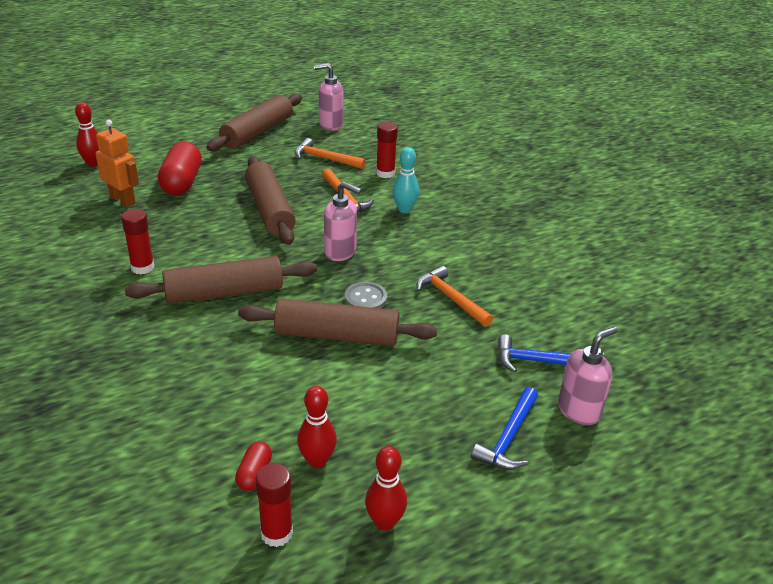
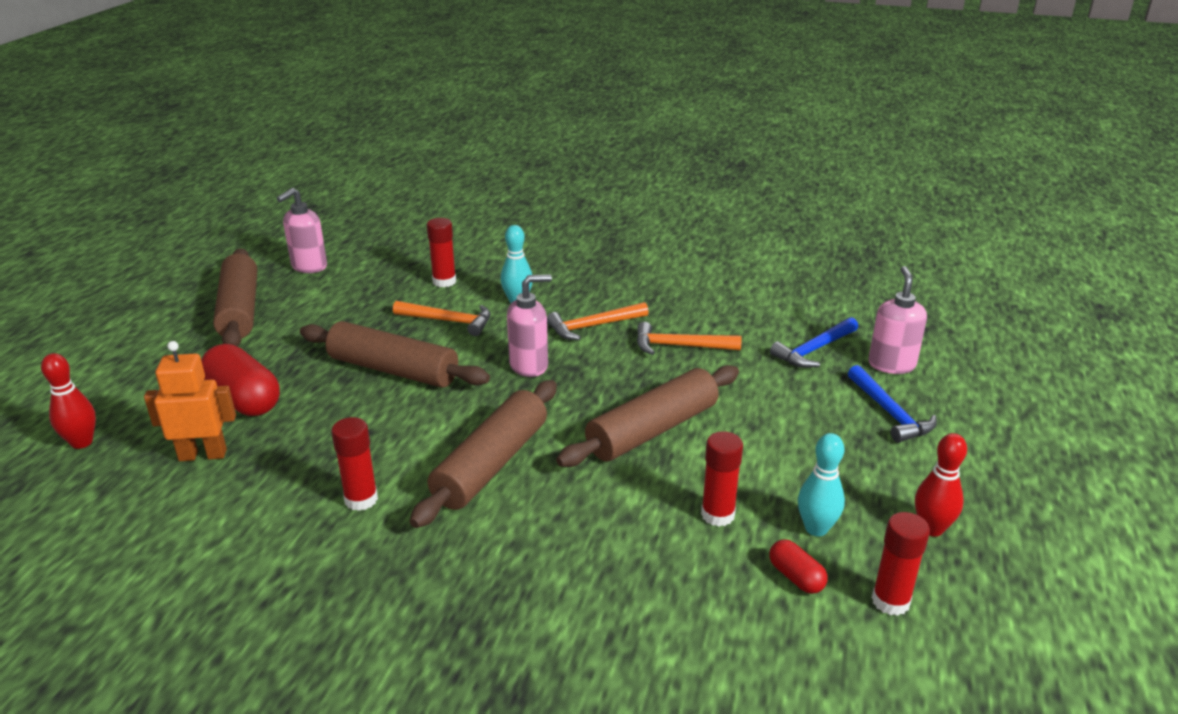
camera: 45 degrees left, 5 degrees down
orange hammer [295,138,366,169] -> orange hammer moved to [547,302,649,340]
red bowling pin [297,386,337,468] -> turquoise bowling pin [798,433,845,536]
grey button [345,282,387,308] -> none
none -> red glue stick [701,431,743,527]

